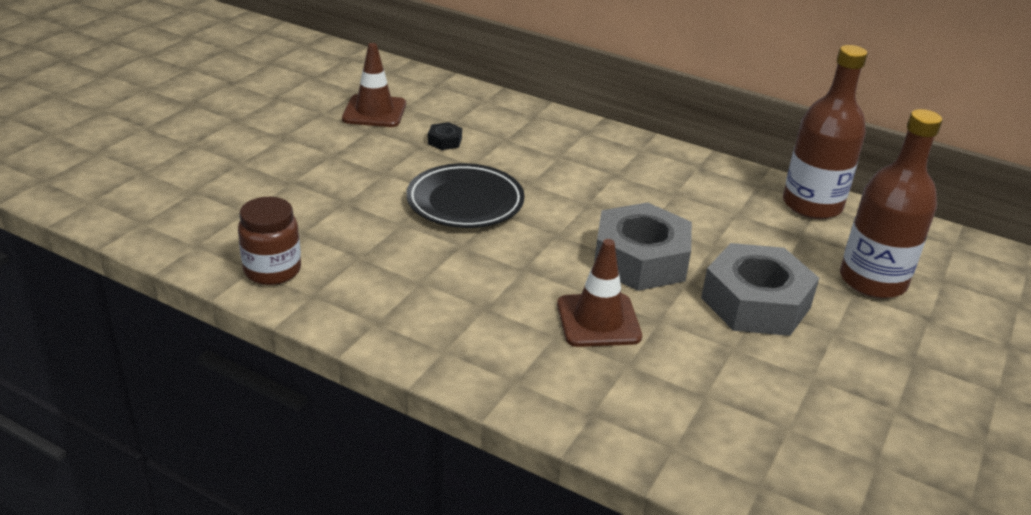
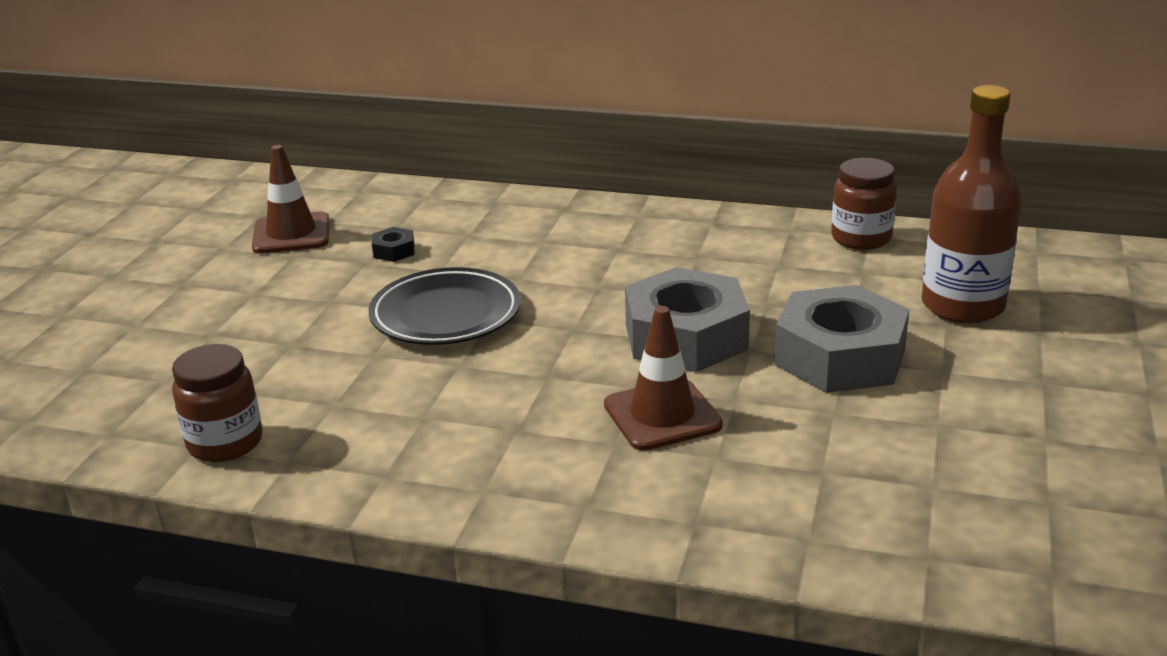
camera: 10 degrees left, 5 degrees down
brown bottle [783,45,868,219] -> brown jar [831,158,897,250]

